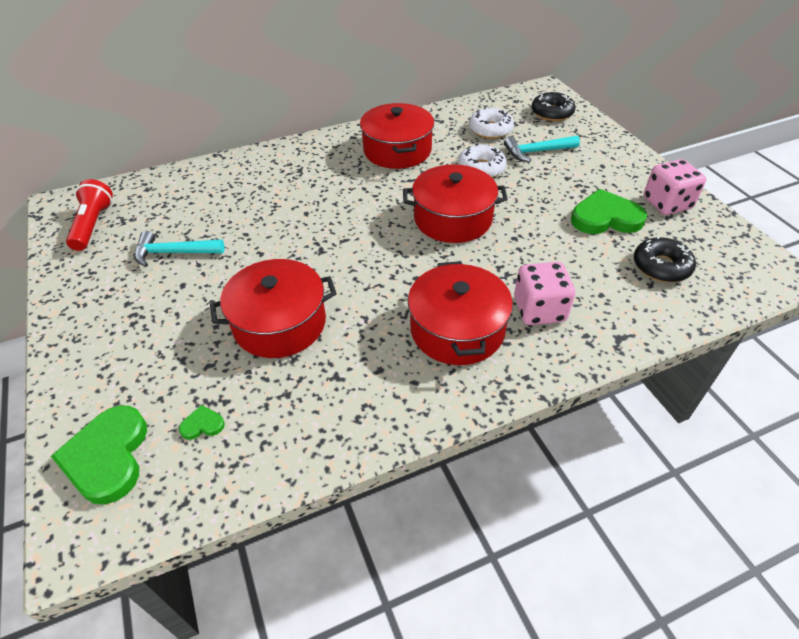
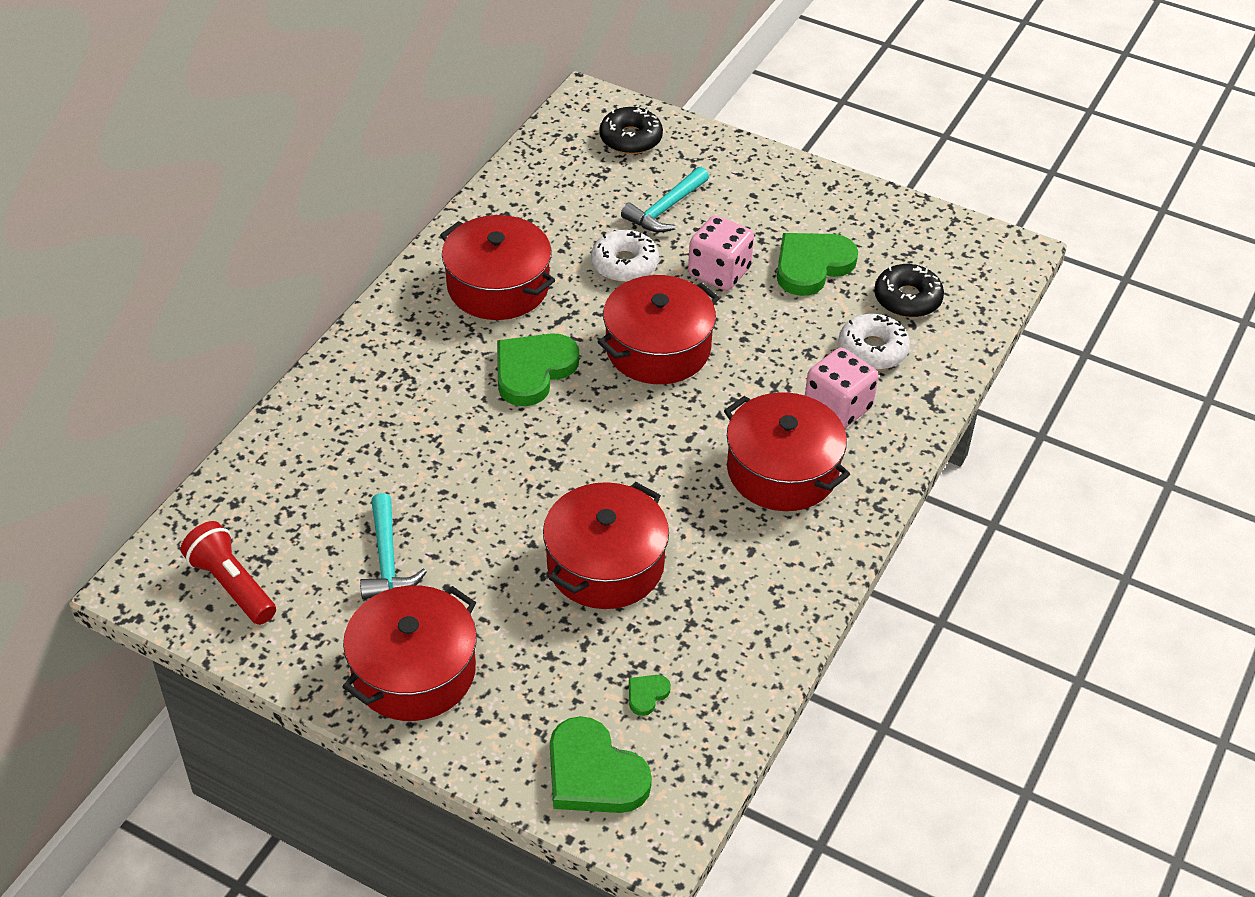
camera: 40 degrees left, 0 degrees up
turquoise hammer [135,231,224,267] -> turquoise hammer turned 60 degrees counterclockwise [360,493,427,600]
white donut [469,107,514,139] -> white donut moved to [838,314,910,370]
pink dice [644,159,706,215] -> pink dice moved to [688,215,754,291]
none -> red pot [343,585,477,721]
none -> green heart [497,333,579,406]

